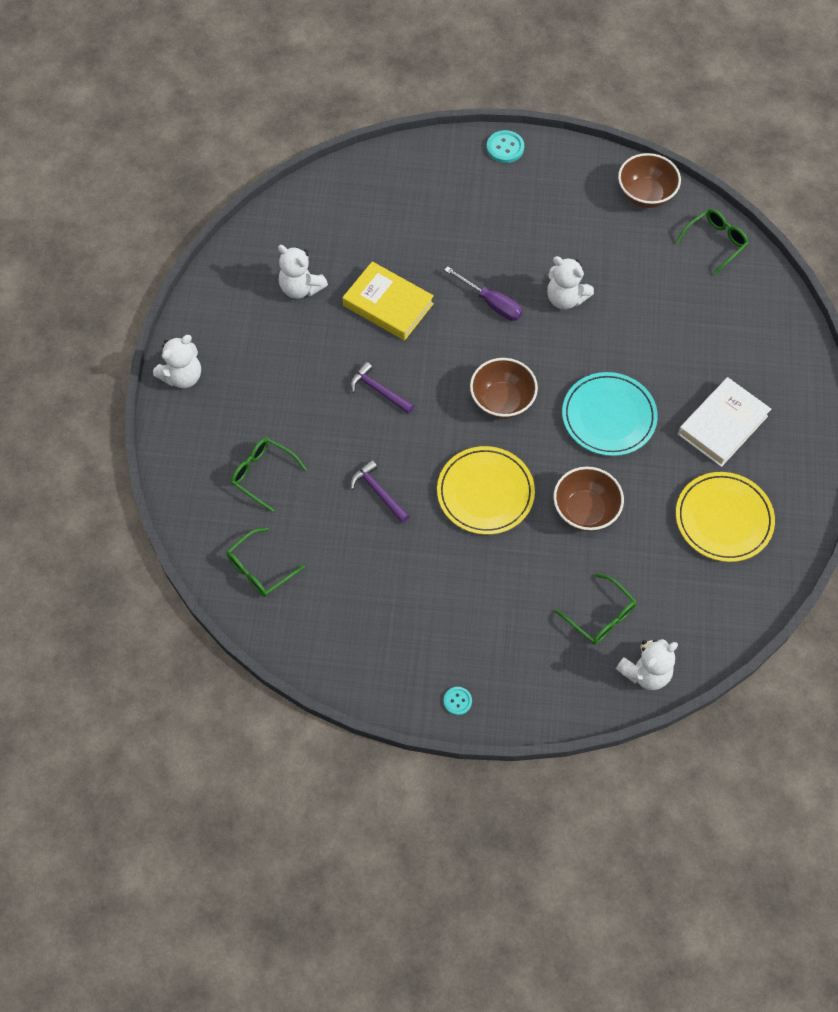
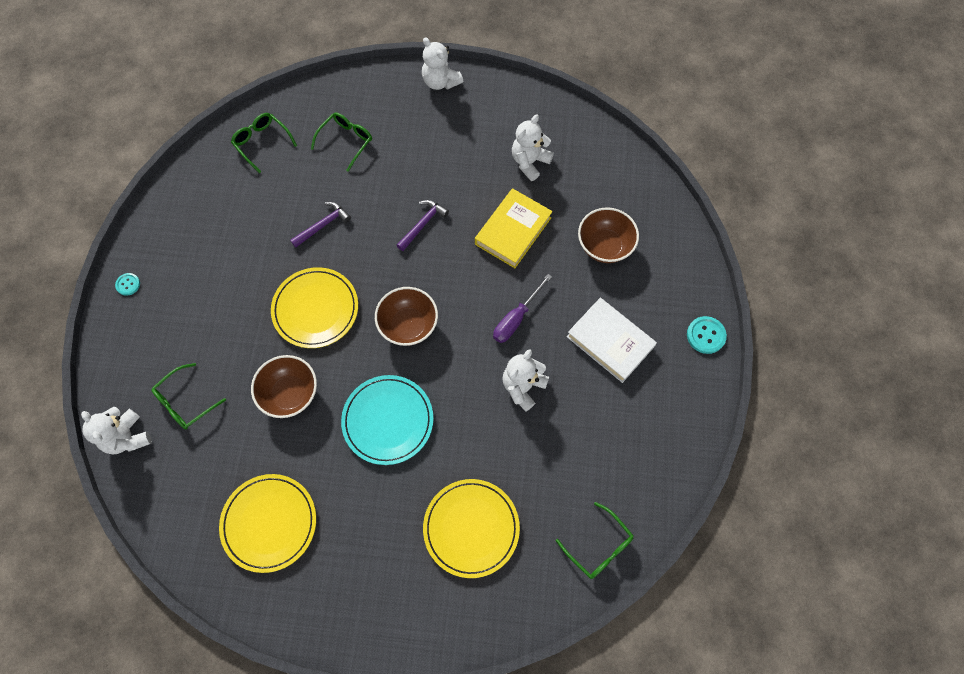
camera: 90 degrees right, 5 degrees up
brown bowl [618,153,681,208] -> brown bowl moved to [578,207,639,263]
white book [678,377,771,467] -> white book moved to [567,298,657,383]
none -> yellow plate [423,479,520,578]

